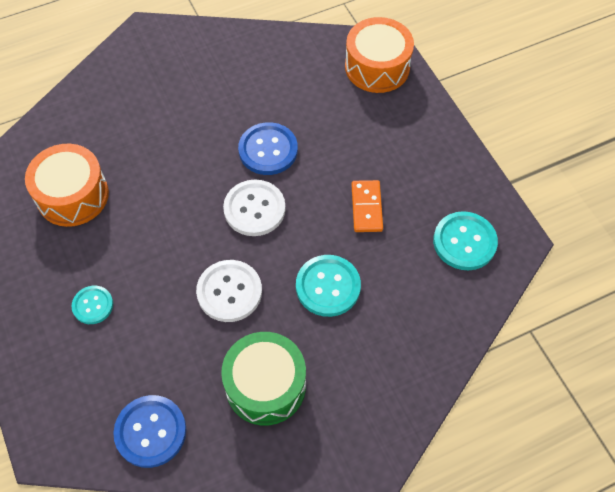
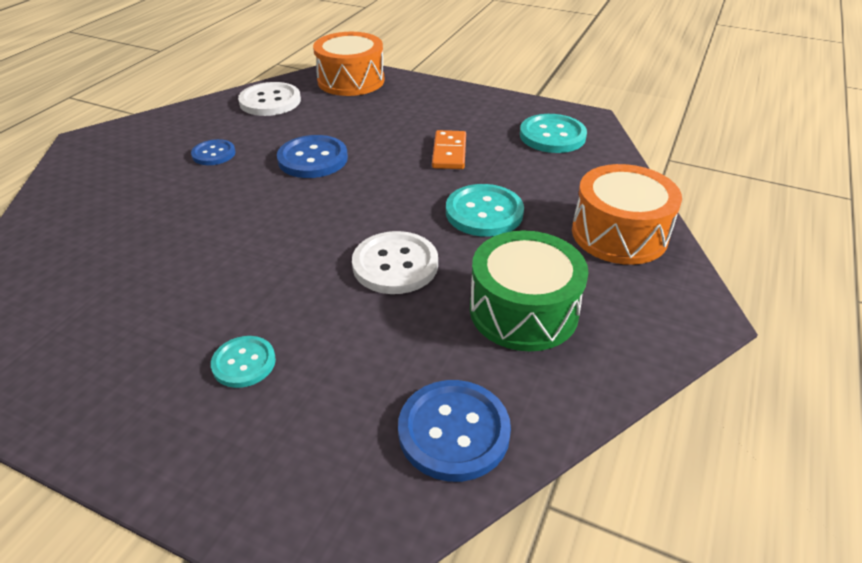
camera: 40 degrees left, 20 degrees down
orange drum [25,144,109,227] -> orange drum moved to [572,164,682,265]
white button [223,180,286,236] -> white button moved to [238,82,301,116]
orange domino [351,180,383,232] -> orange domino turned 45 degrees clockwise [432,130,466,169]
none -> blue button [191,139,236,165]

